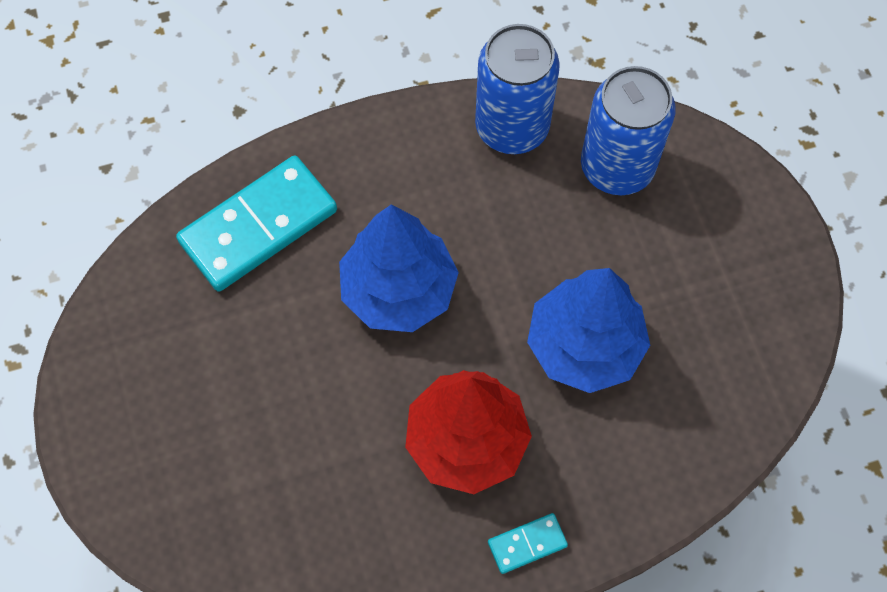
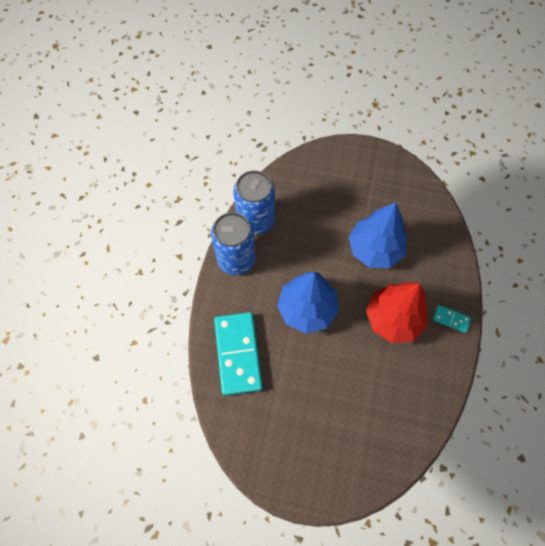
camera: 60 degrees left, 0 degrees up
turquoise domino [488,513,568,574] -> turquoise domino turned 75 degrees counterclockwise [433,305,471,333]
blue can [581,66,676,195] -> blue can moved to [211,212,256,275]

